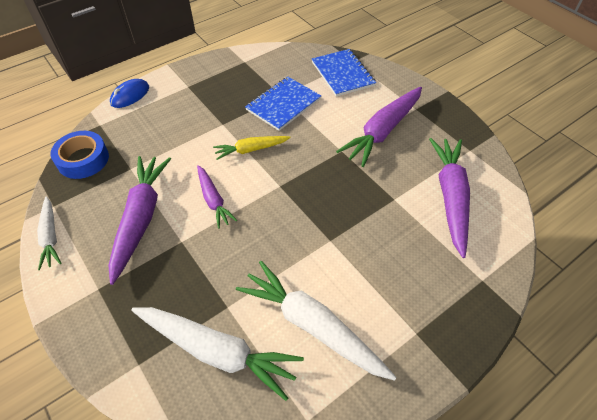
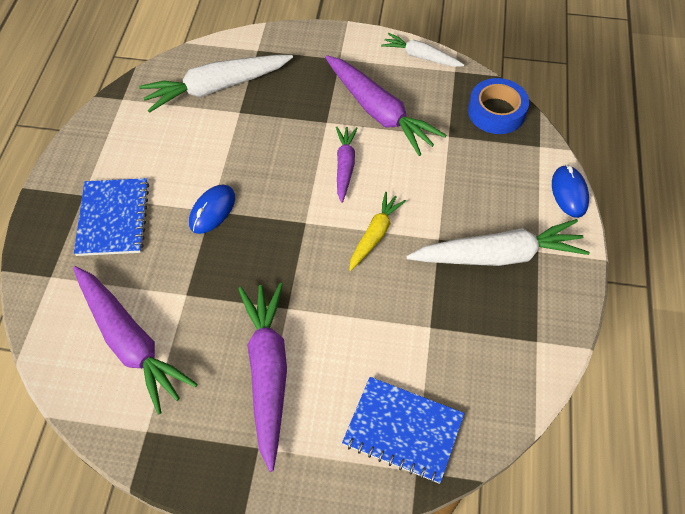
camera: 135 degrees right, 5 degrees up
purple carrot [197,165,237,229] -> purple carrot turned 75 degrees clockwise [336,127,358,203]
white carrot [236,261,397,381] -> white carrot moved to [406,219,589,266]
blue notebook [245,77,321,131] -> blue notebook moved to [74,178,149,256]
none -> blue mouse [189,185,235,234]

